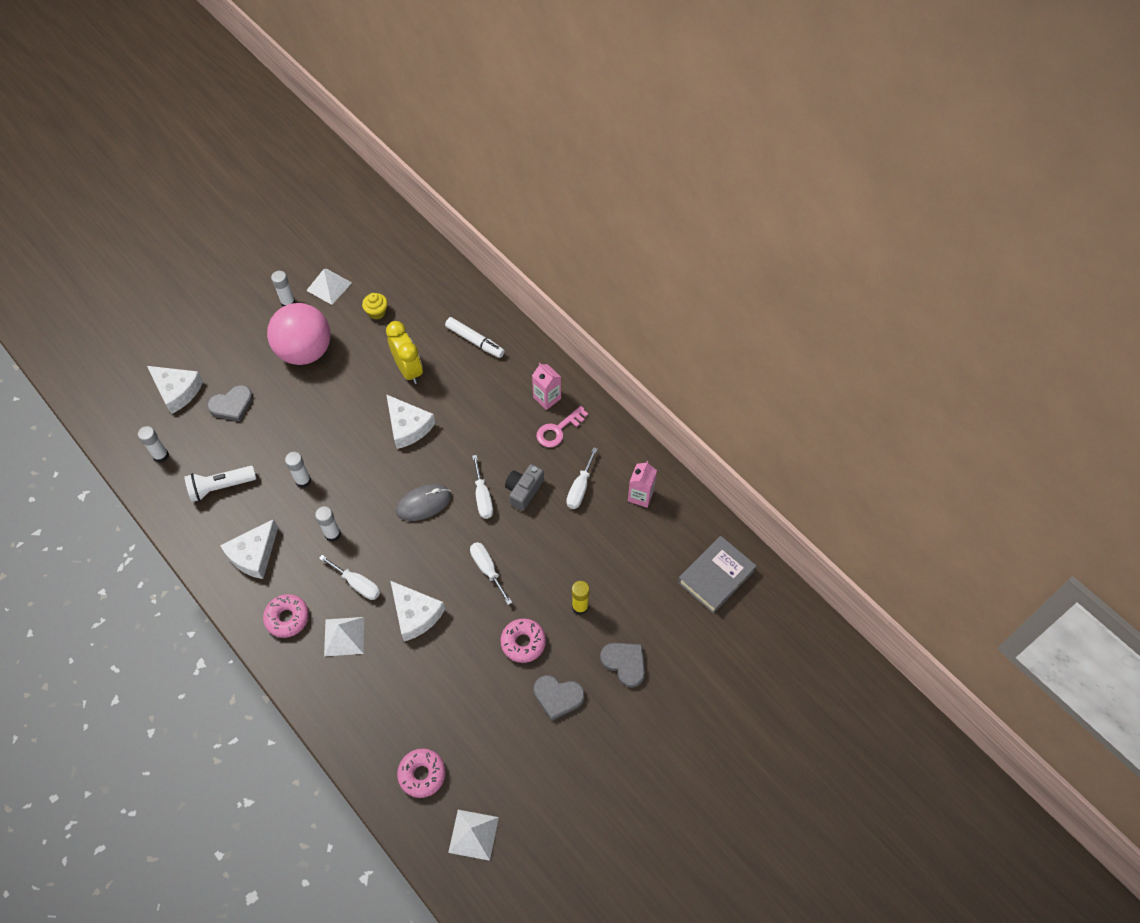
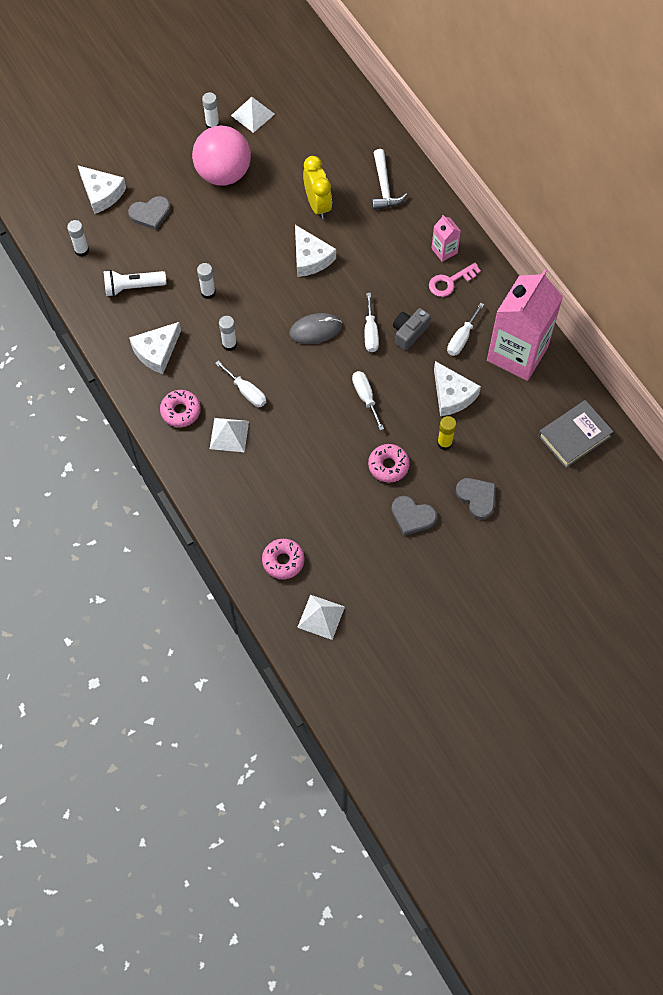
camera: 10 degrees right, 5 degrees up
yellow cupcake [362,293,388,319] -> none
white cheese [390,581,445,642] -> white cheese moved to [434,361,481,416]
white marker [445,317,505,358] -> white hammer [372,149,407,210]
pink carton [628,461,657,508] -> pink carton [487,270,563,381], size x2.34

